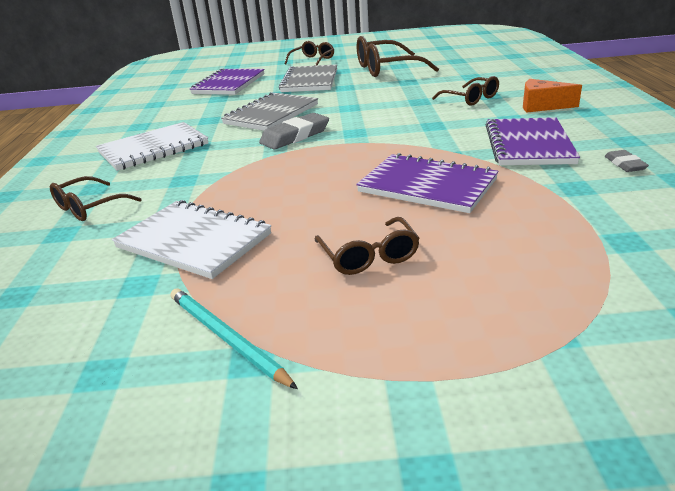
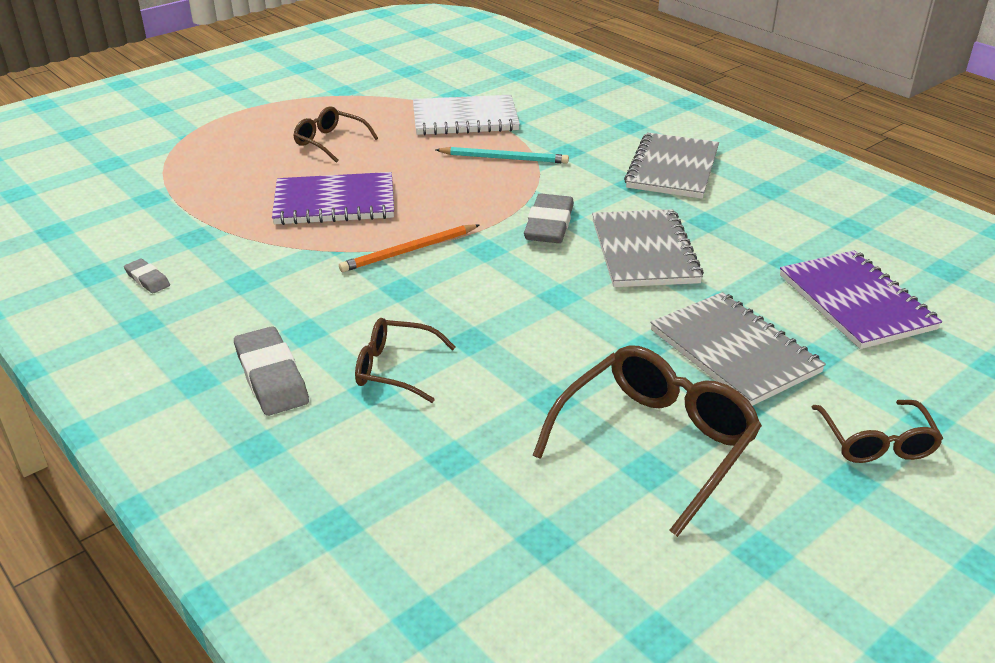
camera: 140 degrees right, 5 degrees up
brown glasses [50,176,142,221] -> none
white notebook [96,122,208,171] -> grey notebook [624,132,719,199]
turquoise pencil [170,288,298,389] -> turquoise pencil moved to [435,147,569,164]
purple notebook [486,117,580,165] -> none
orange cheese [523,79,582,113] -> grey eraser [234,326,309,416]
none -> orange pencil [339,224,480,272]

